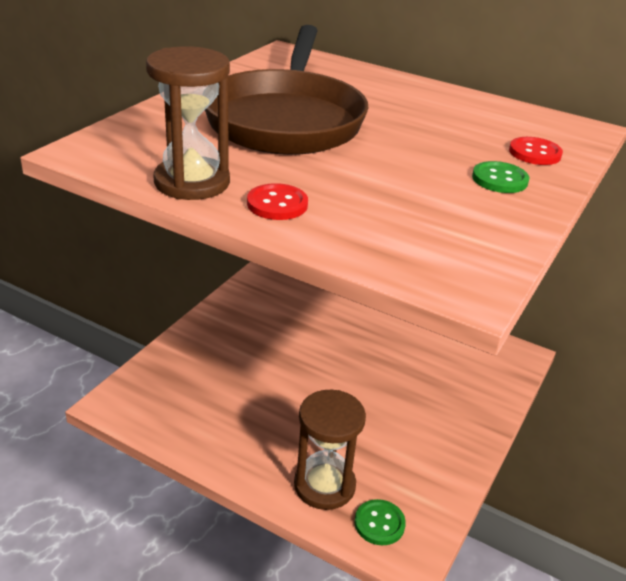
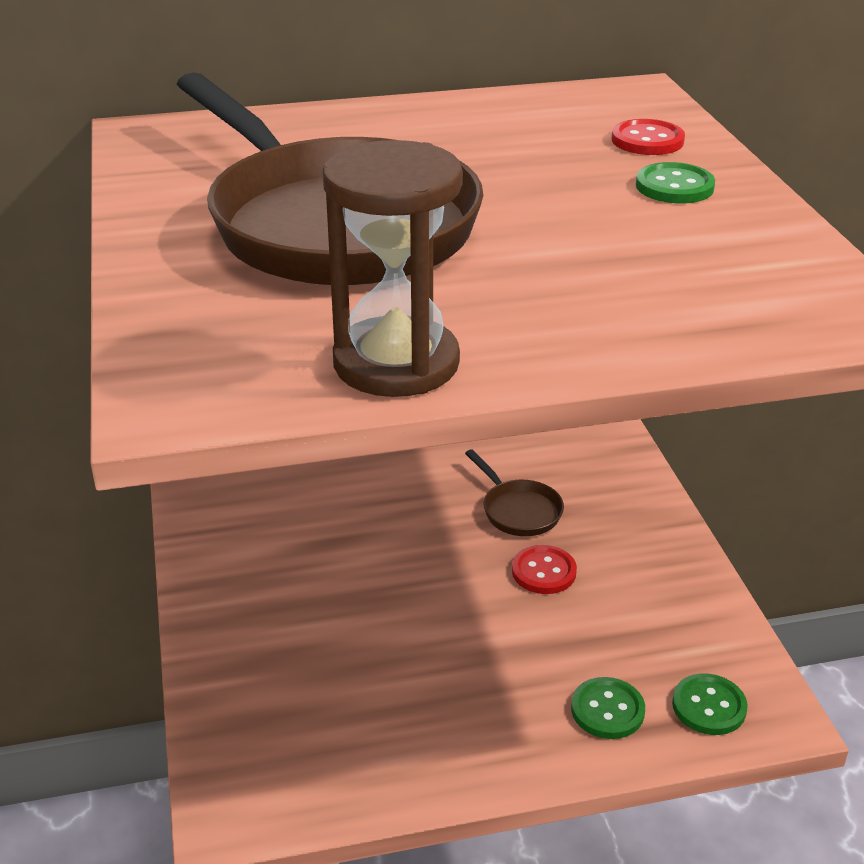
camera: 40 degrees left, 0 degrees up
red button [247,183,308,220] -> red button moved to [512,545,577,594]
brown hourglass [294,390,366,510] -> green button [571,677,645,739]
none -> brown pan [465,449,564,536]

